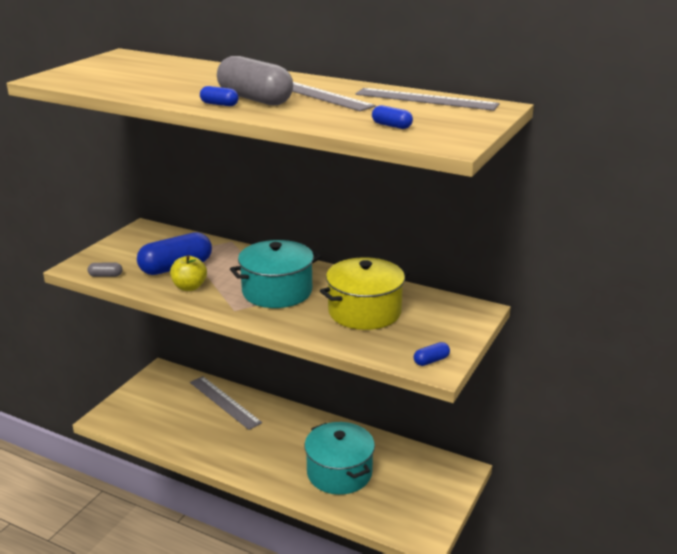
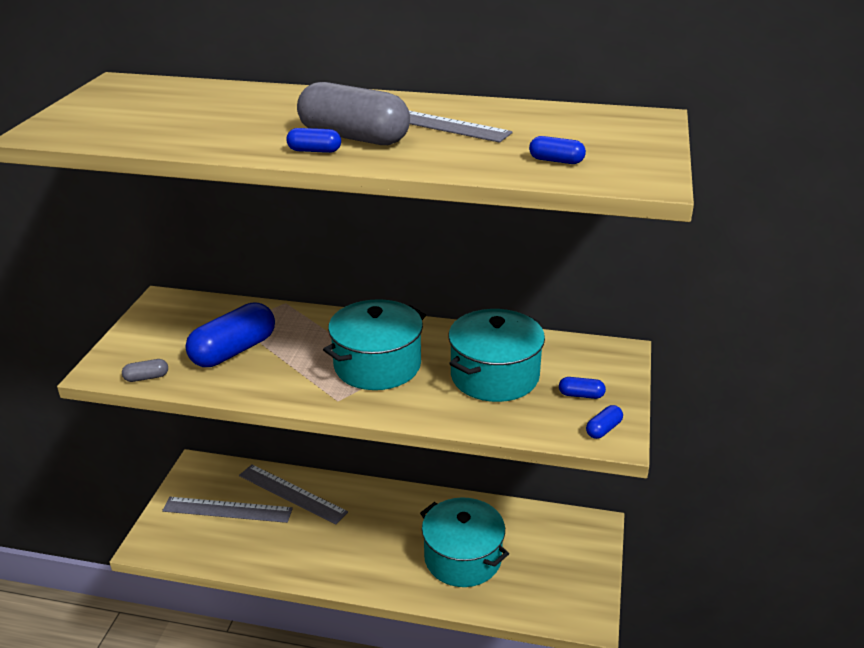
camera: 15 degrees left, 5 degrees up
yellow apple [170,255,207,291] -> none
yellow pot [320,257,409,330] -> turquoise pot [448,309,545,402]
grey ruler [355,88,499,111] -> grey ruler moved to [162,497,293,523]
none -> blue capsule [559,377,606,399]

